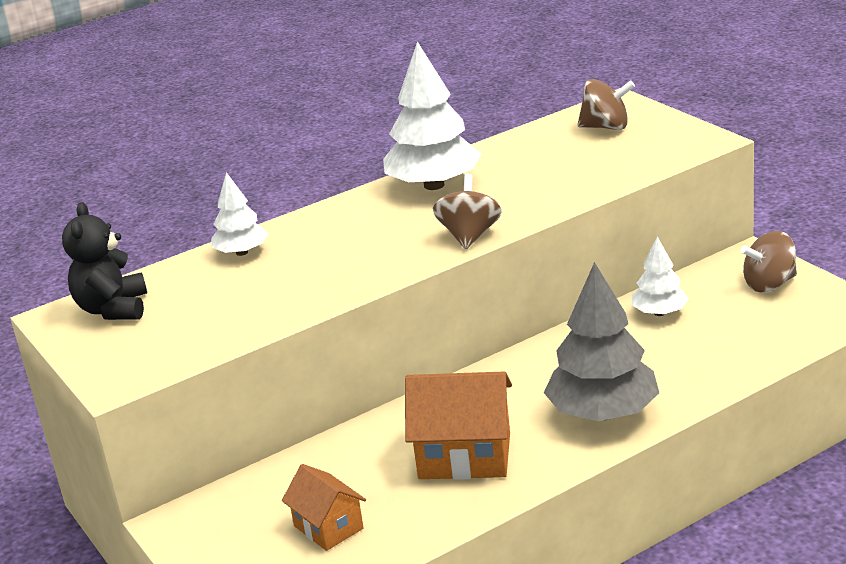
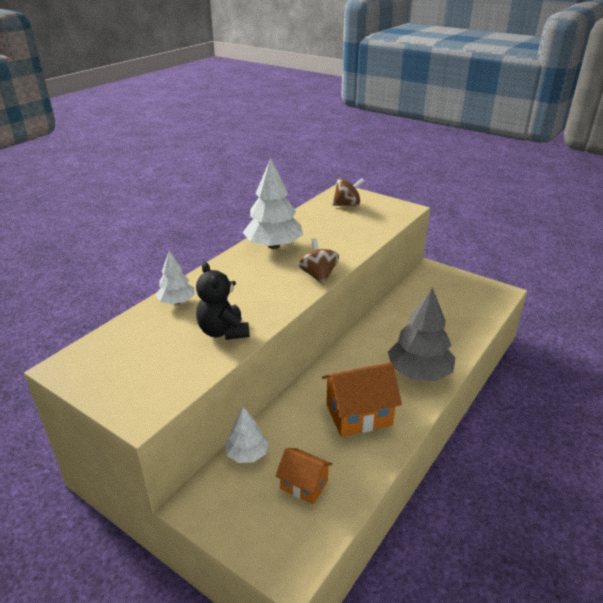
camera: 25 degrees left, 5 degrees up
black teddy bear [62,202,147,320] -> black teddy bear moved to [196,262,250,340]
white tree [632,236,689,316] -> white tree moved to [225,407,269,463]
brown spinning top [740,231,797,292] -> none

